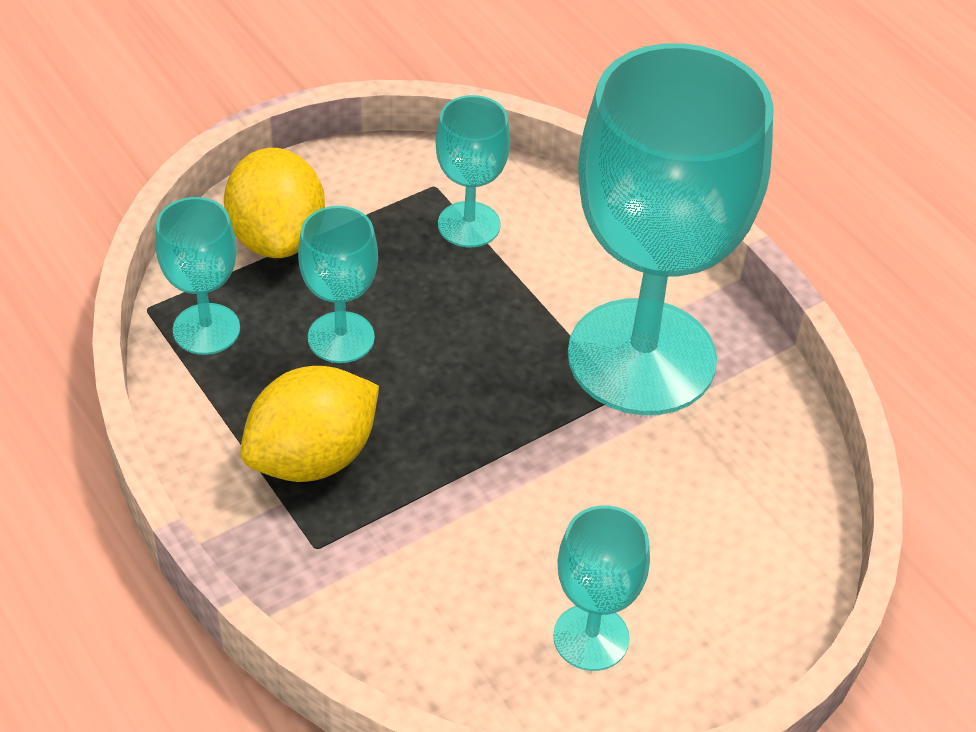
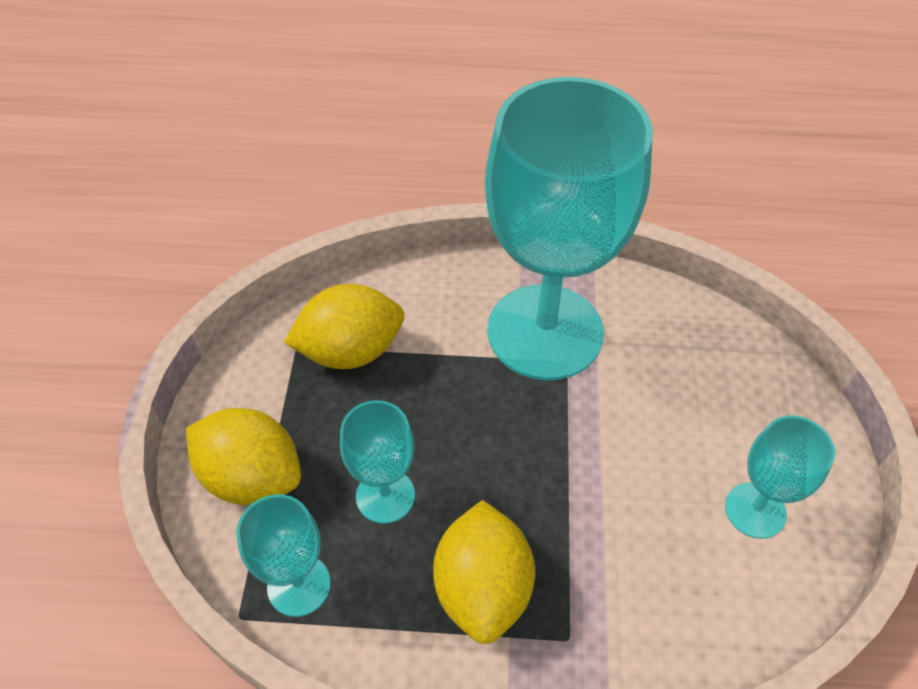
camera: 50 degrees left, 5 degrees up
turquoise goblet [436,95,510,247] -> yellow lemon [284,284,404,369]

